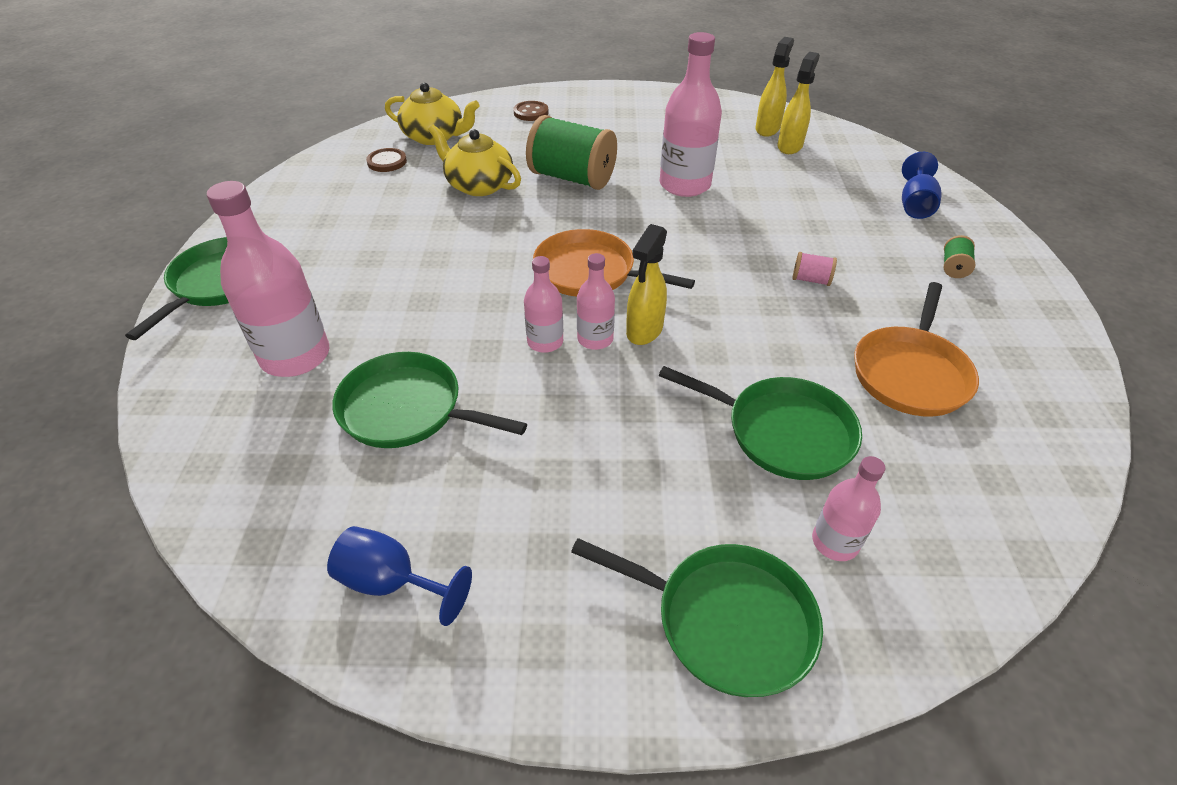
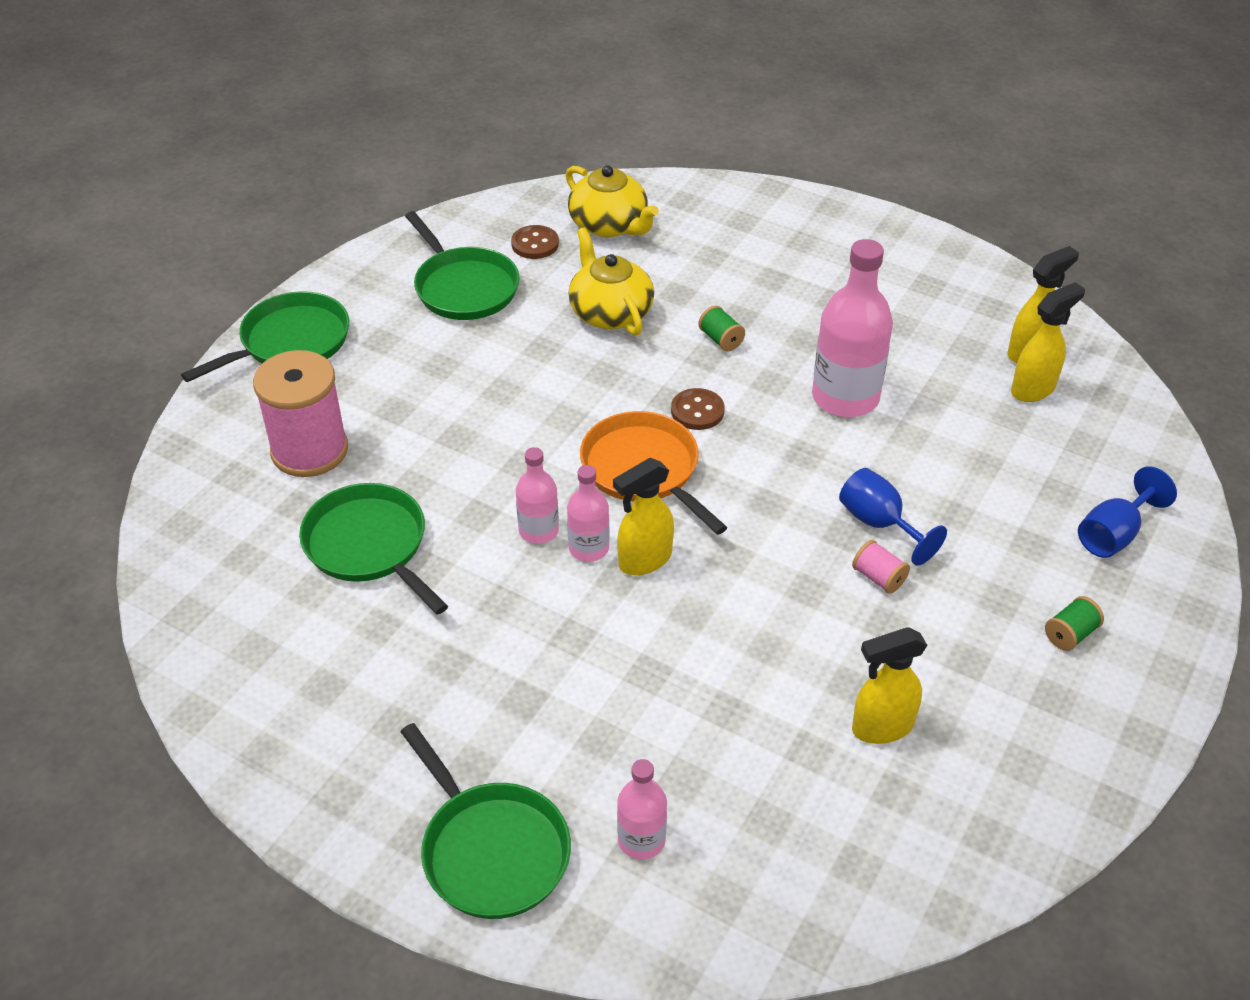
camera: 30 degrees right, 0 degrees up
pink bottle [207,181,329,377] -> pink spool [253,350,348,477]
blue goblet [327,526,472,626] -> blue goblet moved to [839,468,947,565]
brown button [513,101,549,121] -> brown button moved to [671,388,725,430]
green spool [526,115,617,190] -> green spool [698,305,745,351], size x0.42
green pan [659,366,862,480] -> green pan moved to [405,211,520,320]
orange pan [854,282,979,417] -> yellow spray bottle [852,627,927,744]

